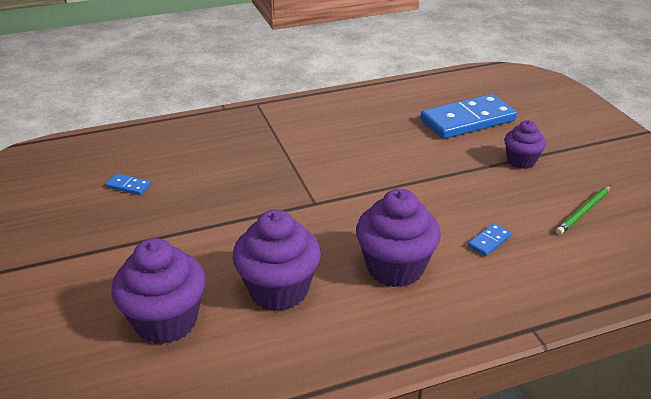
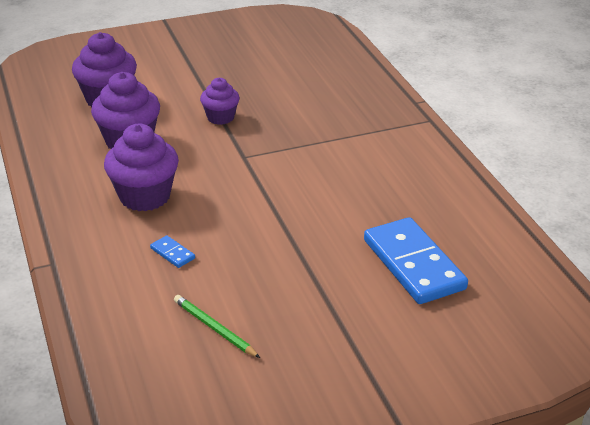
camera: 90 degrees right, 0 degrees up
blue domino [105,174,151,195] -> none
purple cupcake [504,120,546,169] -> purple cupcake moved to [200,78,240,125]

